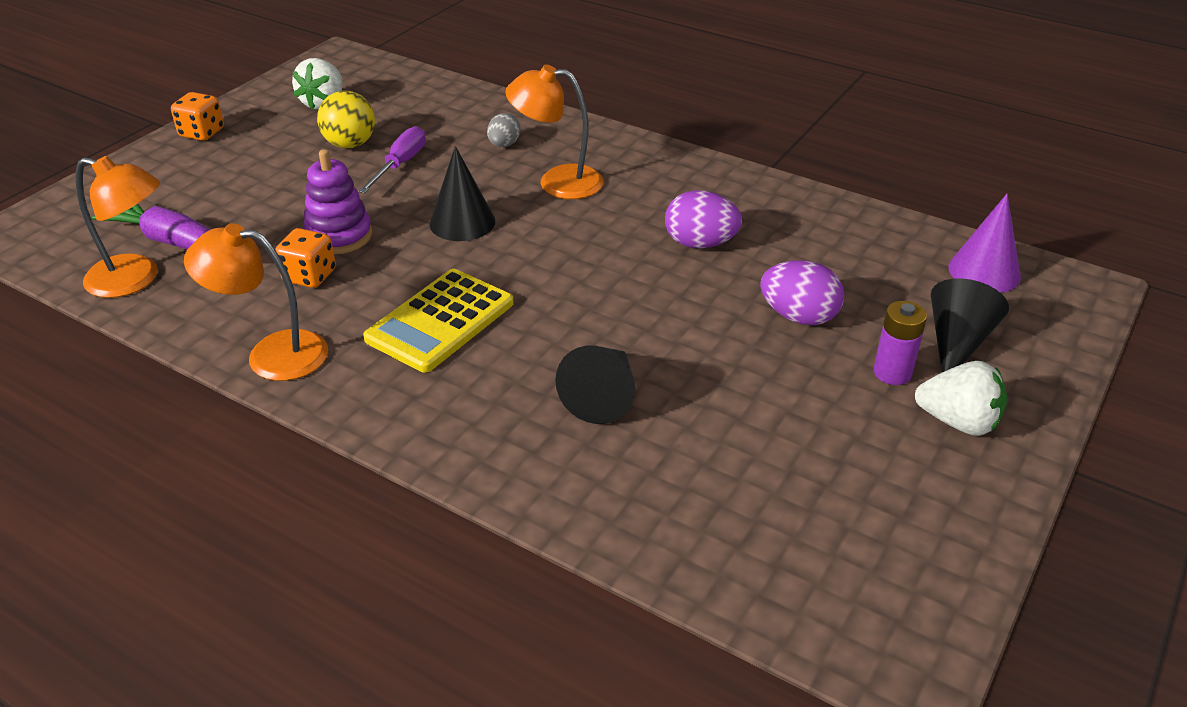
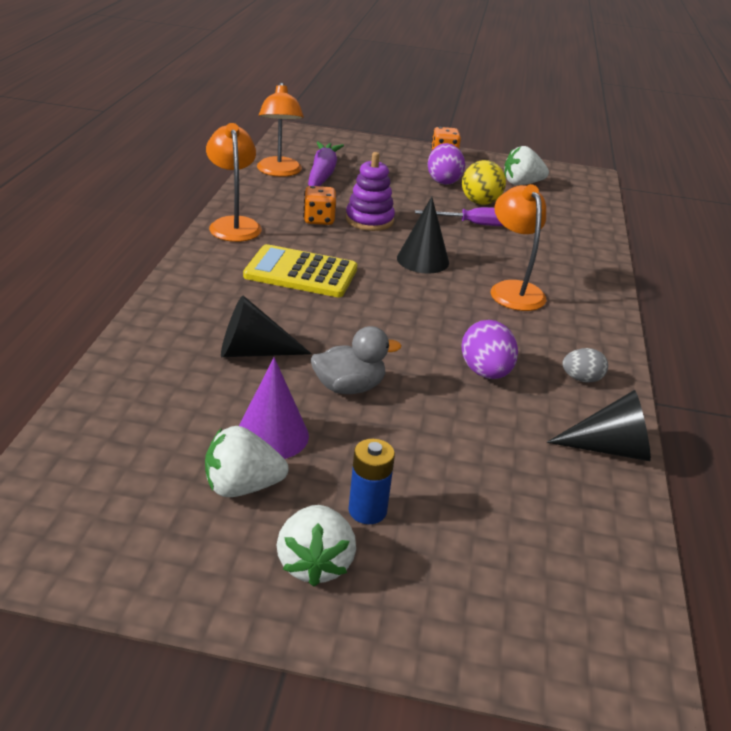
camera: 65 degrees right, 5 degrees down
grey egg [487,113,521,147] -> grey egg moved to [562,348,608,383]
purple egg [760,260,844,325] -> purple egg moved to [428,143,465,185]
purple battery [874,301,927,385] -> blue battery [349,439,395,524]
black cone [931,278,1009,372] -> black cone moved to [547,390,651,461]
purple cone [949,194,1021,293] -> purple cone moved to [239,357,309,459]
none -> white strawberry [205,426,289,497]
none -> grey duck [311,326,401,394]

